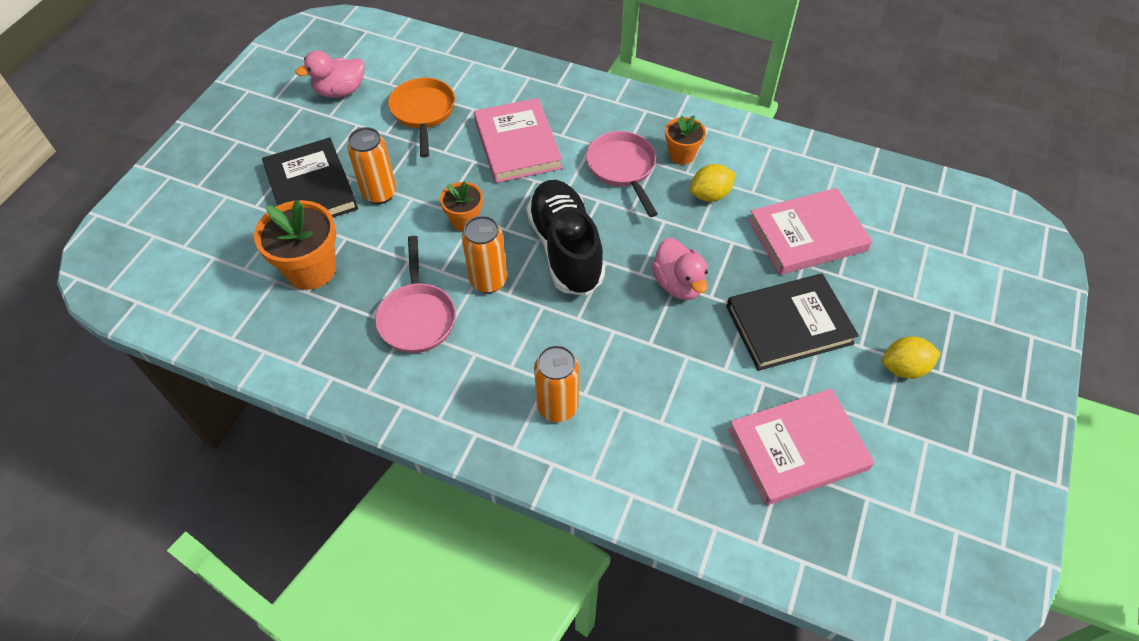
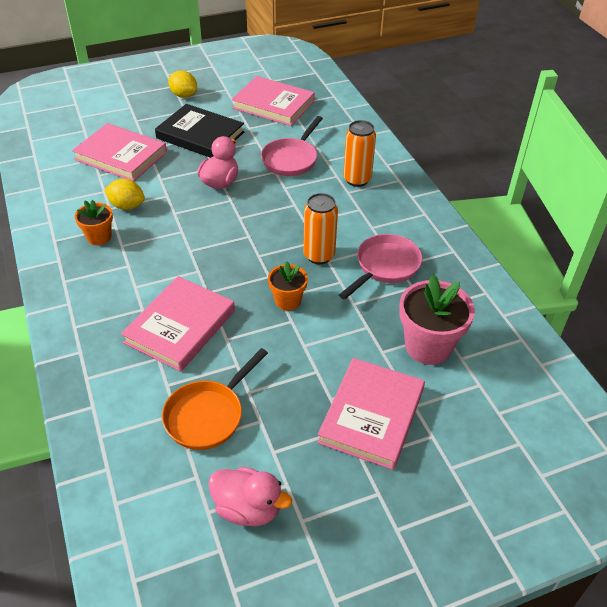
camera: 135 degrees left, 10 degrees down
orange flower pot [254,200,336,290] -> pink flower pot [399,274,475,365]
black book [262,138,358,217] -> pink book [317,358,425,470]
orange can [347,127,396,204] -> none
black shoe [526,180,605,296] -> none
pink pan [586,131,658,217] -> pink pan moved to [261,116,323,176]

